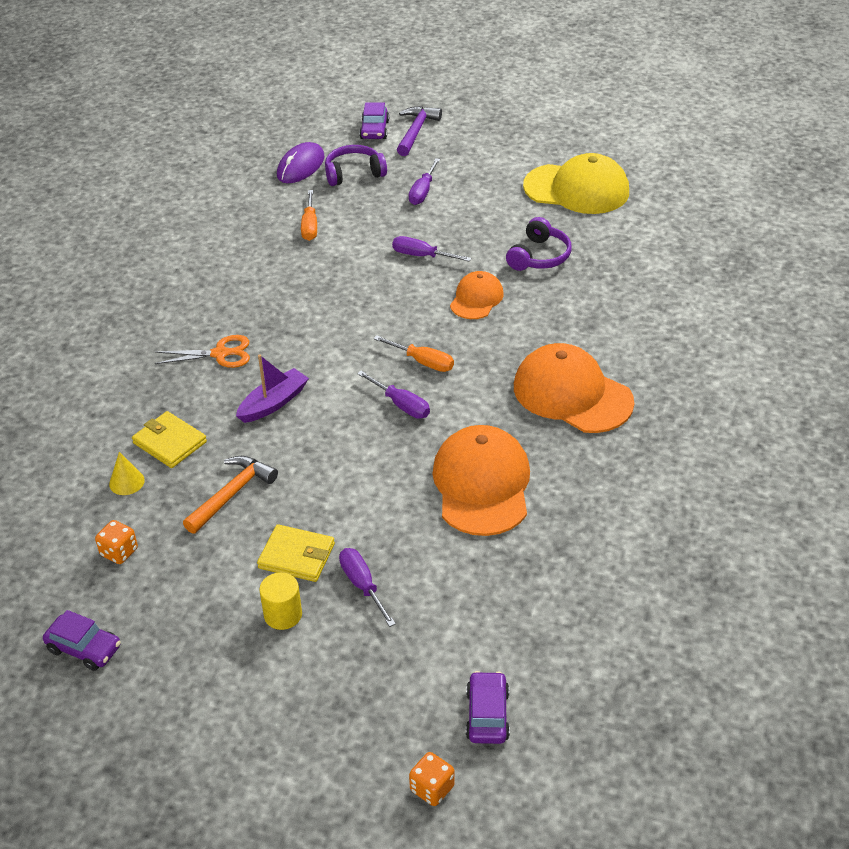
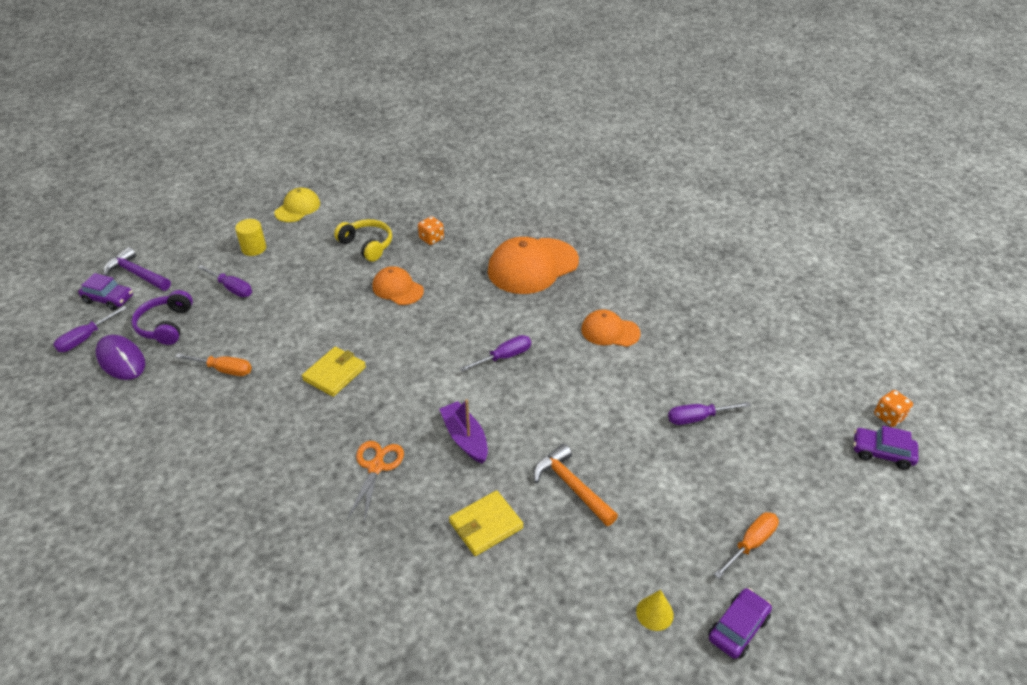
camera: 75 degrees left, 0 degrees up
orange dice [95,520,138,564] -> orange dice moved to [418,216,444,245]
yellow cone [109,452,145,495] -> yellow cone moved to [636,590,674,631]
yellow wallet [257,524,335,582] -> yellow wallet moved to [302,347,366,397]
yellow cylinder [259,572,302,630] -> yellow cylinder moved to [235,219,266,256]
orange screwdriver [373,335,454,372] -> orange screwdriver moved to [714,512,779,579]
purple screwdriver [392,236,471,262] -> purple screwdriver moved to [53,306,127,352]
orange cap [432,425,530,536] -> orange cap [581,309,640,347], size x0.56
purple car [466,671,510,744] -> purple car moved to [853,426,918,470]
purple headphones [506,217,572,271] -> yellow headphones [334,219,392,262]
yellow cap [523,153,629,214] -> yellow cap [274,188,320,222], size x0.56

